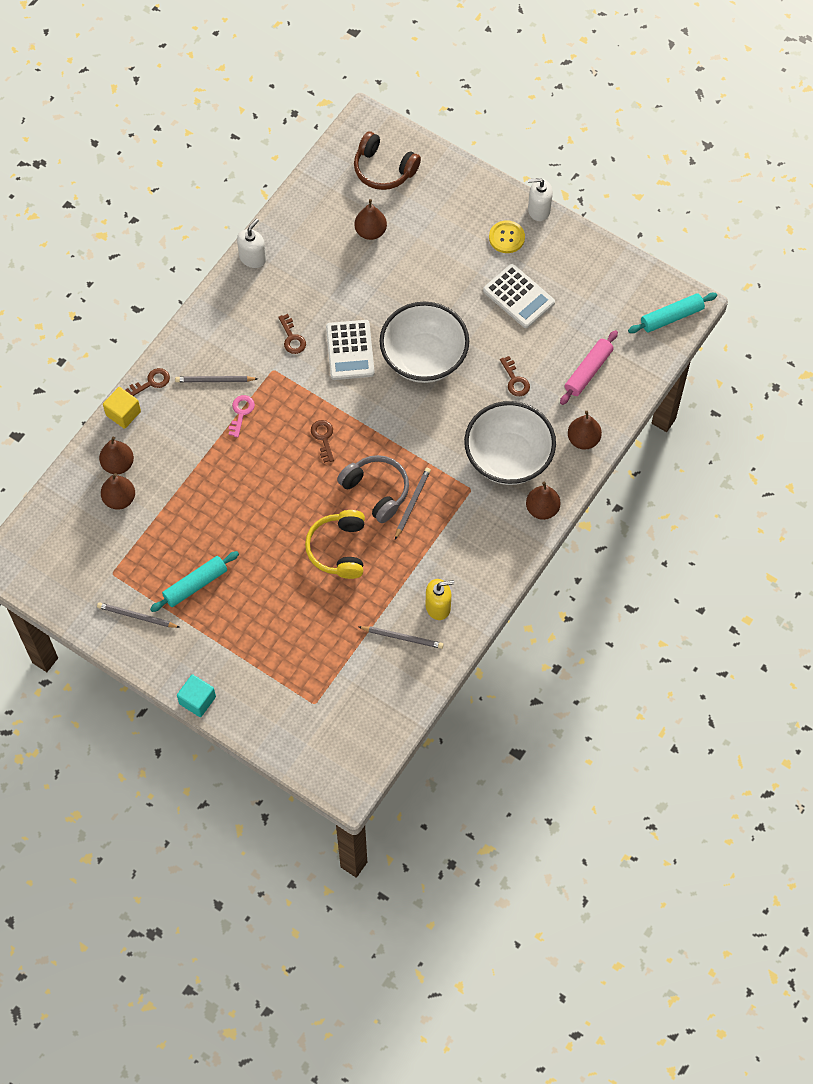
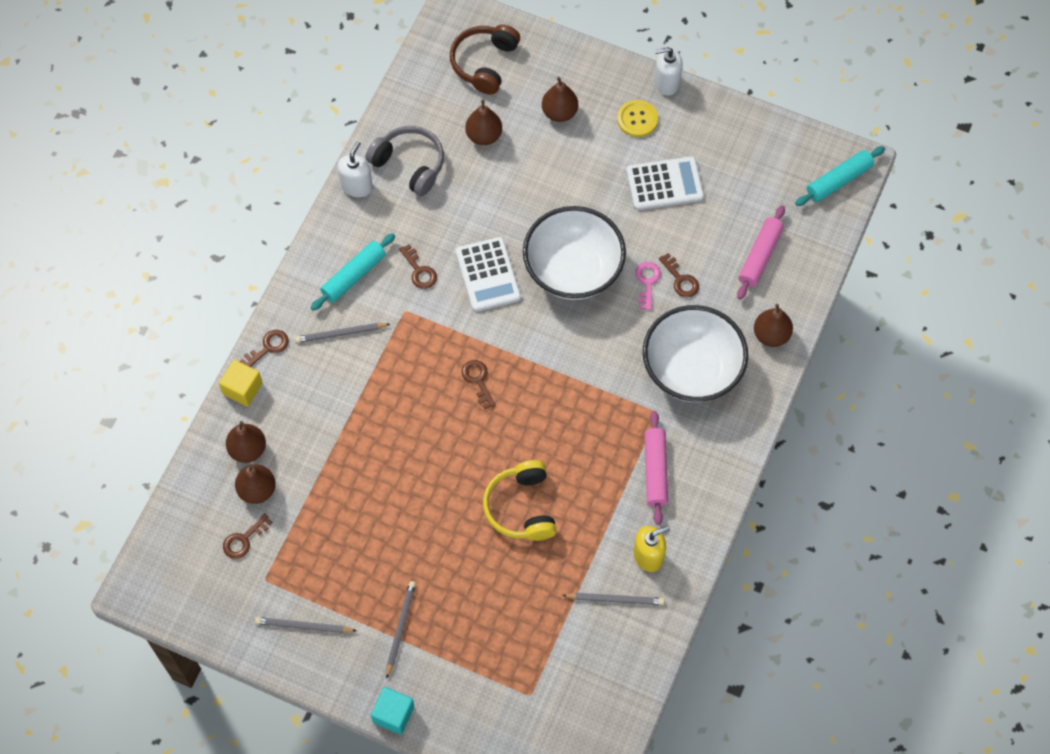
camera: 10 degrees left, 0 degrees up
turquoise rolling pin [150,551,239,612] -> turquoise rolling pin moved to [311,233,395,311]
pink key [228,395,255,437] -> pink key moved to [636,262,661,310]
grey headphones [337,455,409,523] -> grey headphones moved to [365,126,444,196]
brown headphones [354,131,421,190] -> brown headphones turned 90 degrees clockwise [450,24,520,95]
grey pencil [395,468,431,539] -> grey pencil moved to [386,581,416,679]
white calculator [483,264,555,328] -> white calculator turned 45 degrees counterclockwise [626,156,704,210]
brown pear [526,482,561,520] -> brown pear moved to [542,77,578,122]
none -> brown key [223,513,272,559]
none -> pink rolling pin [644,411,668,525]

